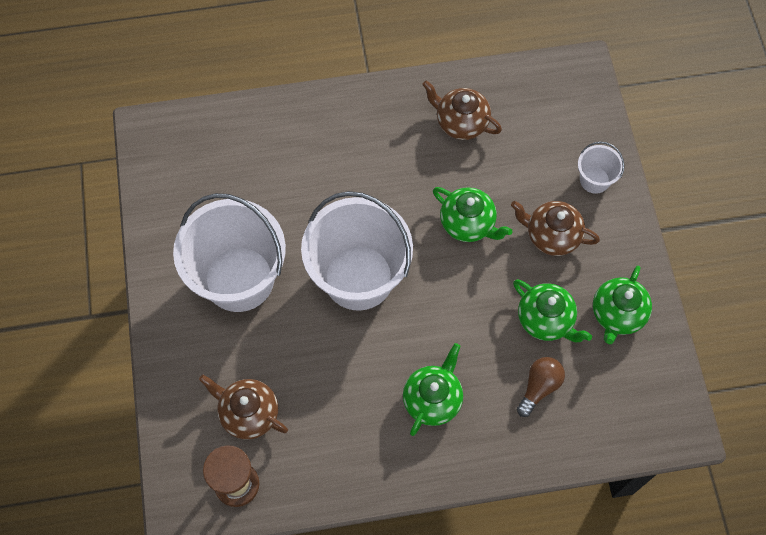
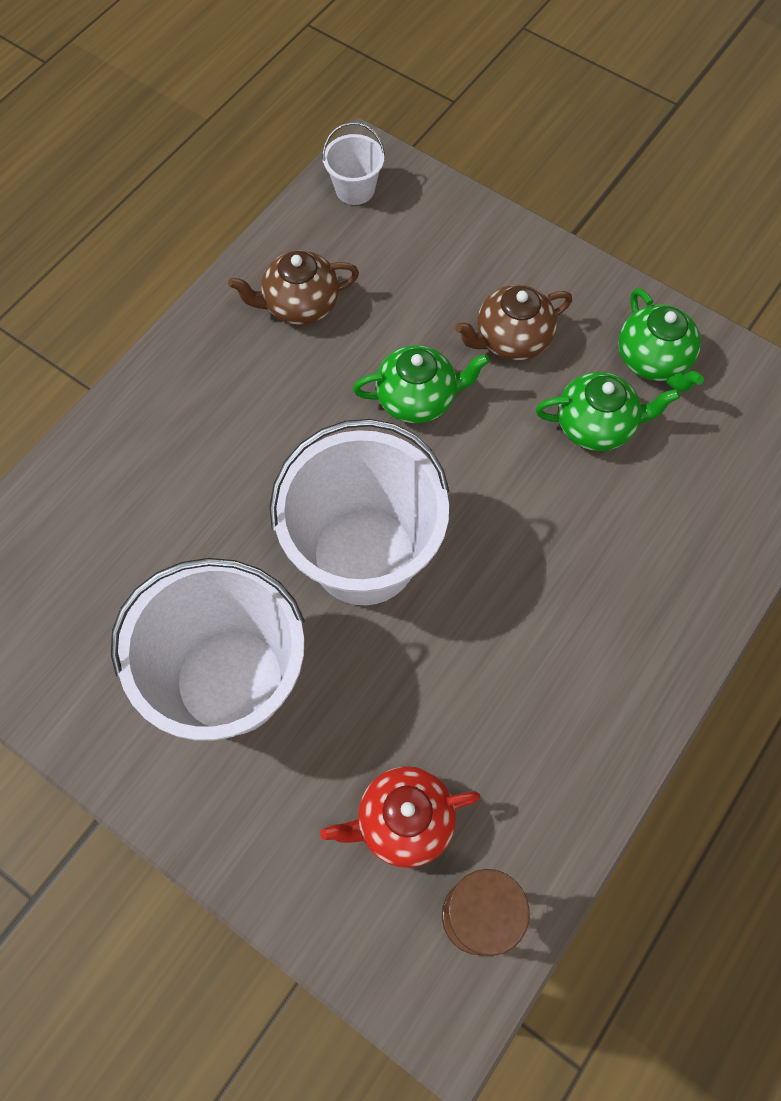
camera: 45 degrees left, 0 degrees up
brown teapot [199,375,288,440] -> red teapot [320,766,481,868]
green teapot [403,343,463,436] -> none
brown light bulb [517,357,565,417] -> none
white bucket [578,142,624,194] -> white bucket moved to [322,122,385,205]

